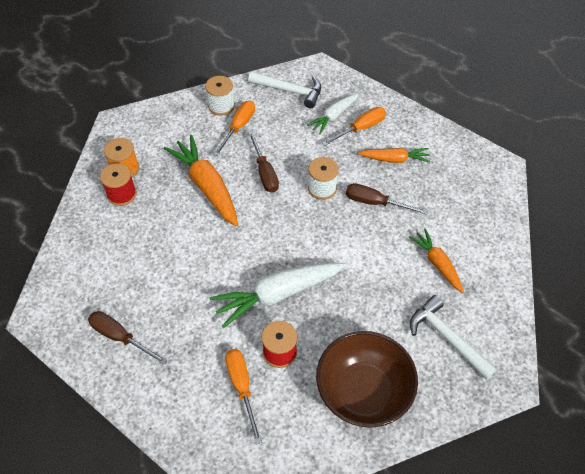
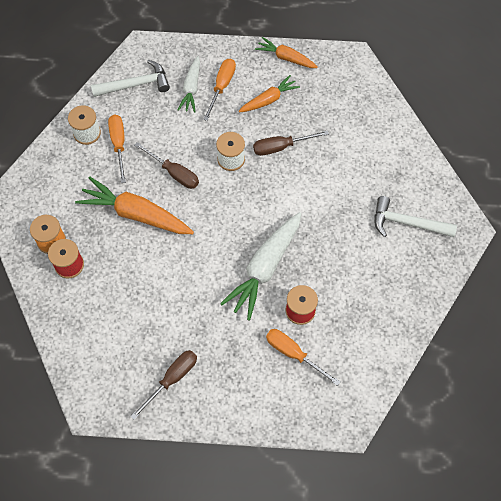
camera: 35 degrees left, 10 degrees up
brown screwdriver [88,311,168,365] -> brown screwdriver turned 135 degrees clockwise [130,350,197,420]
brown bowl [316,331,418,428] -> none
orange carrot [409,228,463,293] -> orange carrot moved to [255,37,318,68]

